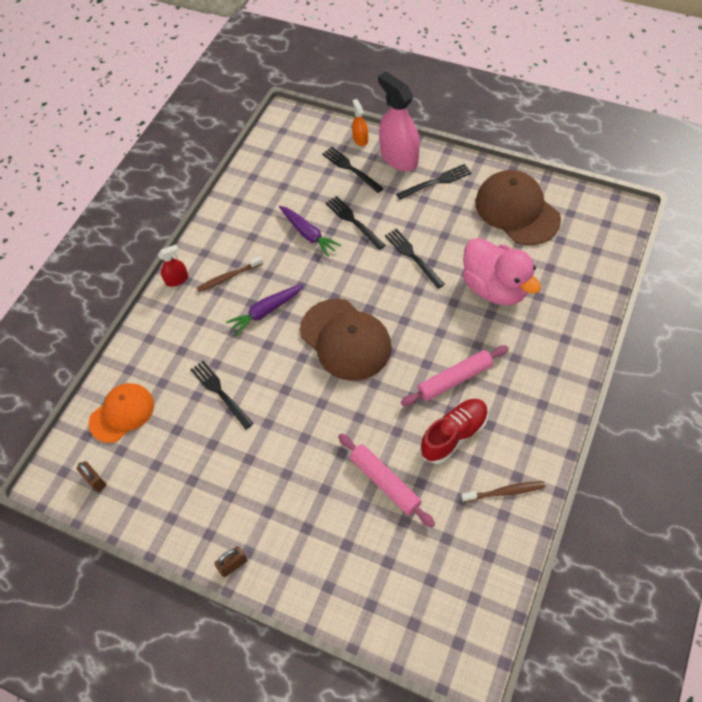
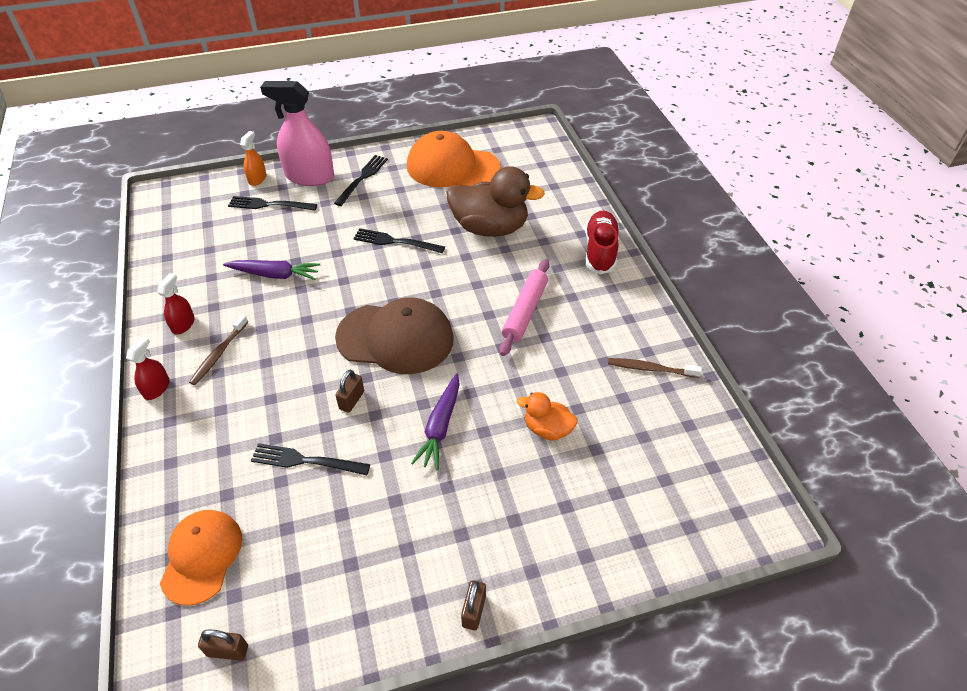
camera: 45 degrees left, 10 degrees down
purple carrot [226,284,304,336] -> purple carrot moved to [411,373,460,470]
black fork [325,196,385,250] -> none
pink rolling pin [338,433,435,528] -> orange duck [517,392,578,441]
orange spray bottle [352,99,368,146] -> orange spray bottle turned 75 degrees clockwise [240,131,266,186]
red shoe [420,399,488,464] -> red shoe moved to [585,211,619,274]
brown toothbrush [461,481,545,502] -> brown toothbrush turned 120 degrees counterclockwise [608,358,702,378]
pink duck [463,238,541,305] -> brown duck [446,166,545,237]
brown cap [475,170,561,245] -> orange cap [407,131,501,187]
none -> red spray bottle [157,273,195,334]
none -> brown padlock [335,370,364,413]

